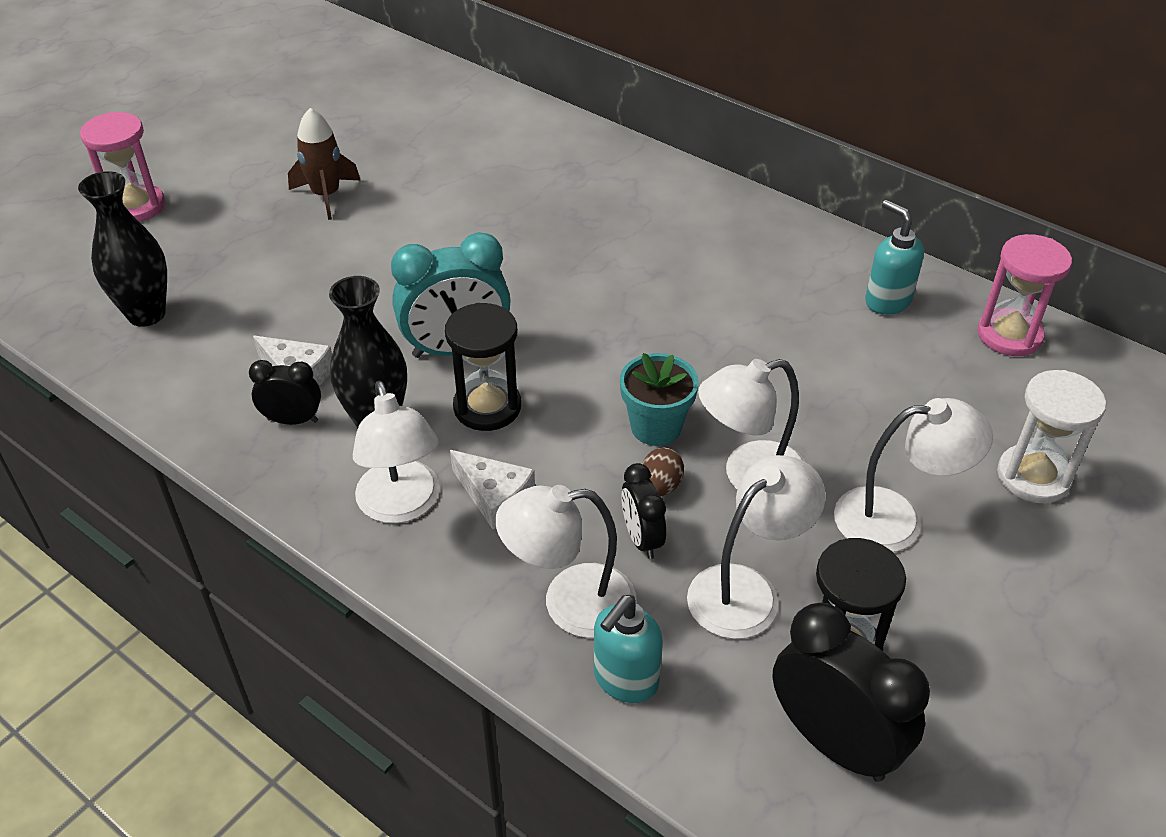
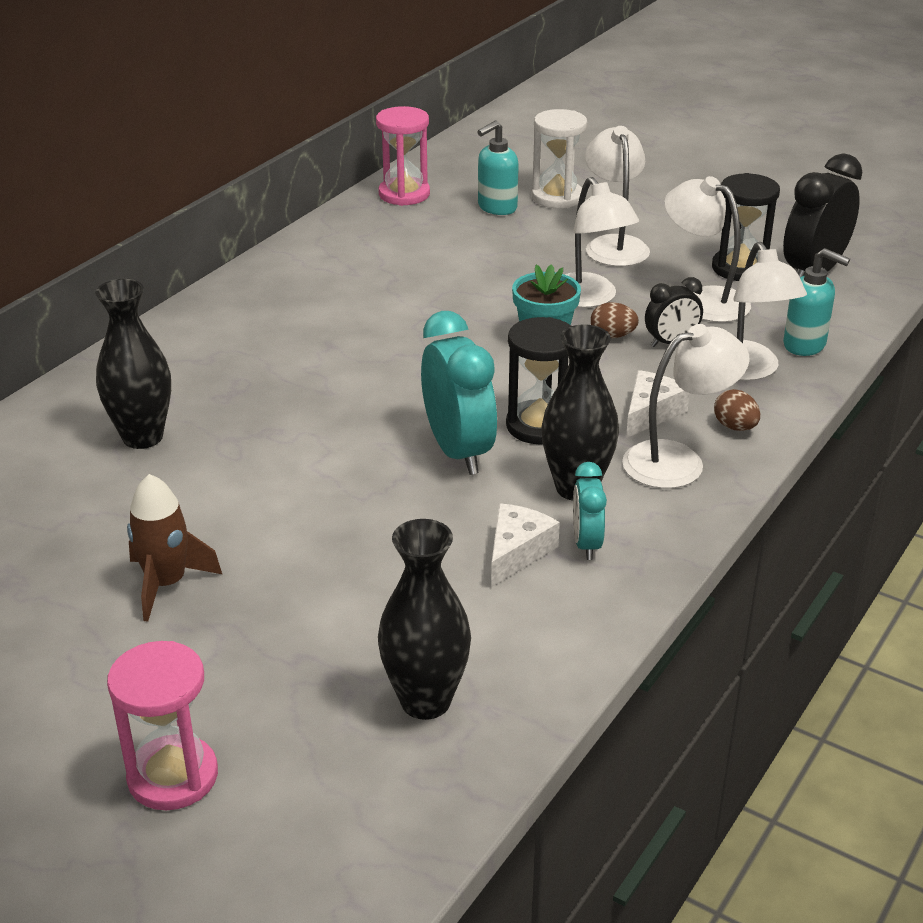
camera: 95 degrees left, 10 degrees down
black clock [249,360,321,425] -> turquoise clock [573,462,607,560]
turquoise soap dispenser [865,200,924,315] -> turquoise soap dispenser moved to [477,121,519,215]
none -> black vase [95,279,171,449]
none -> brown egg [714,389,760,431]

